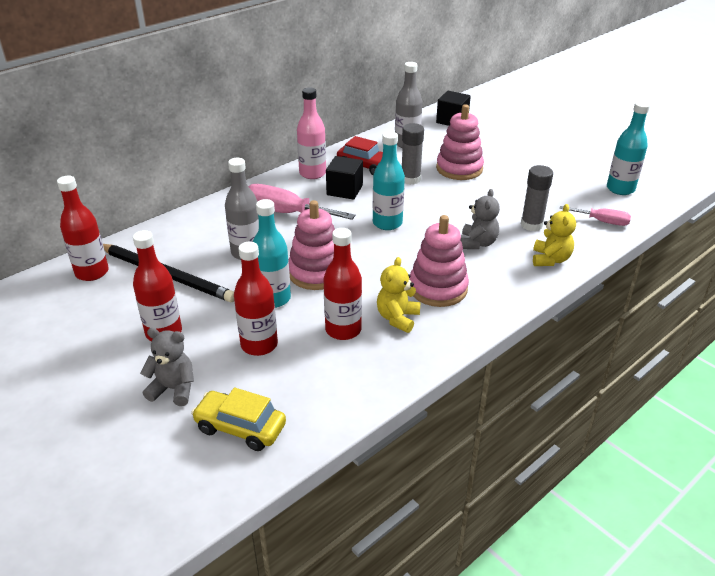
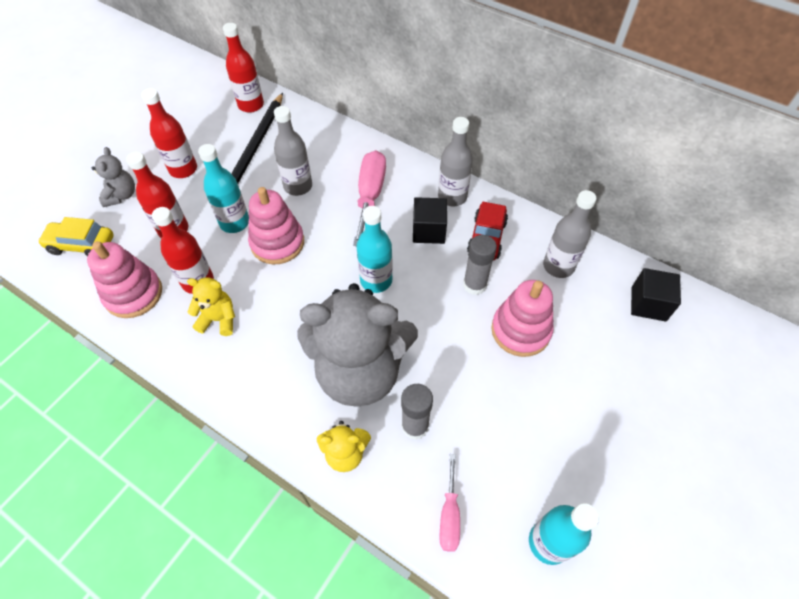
camera: 75 degrees right, 20 degrees up
yellow car [191,387,286,451] -> yellow car turned 90 degrees counterclockwise [37,217,114,256]
pink bottle [297,88,326,179] -> grey bottle [438,117,473,206]
pink stacking toy [409,215,469,307] -> pink stacking toy moved to [87,241,162,318]
grey teddy bear [460,189,500,249] -> grey teddy bear [297,283,418,407], size x2.32

